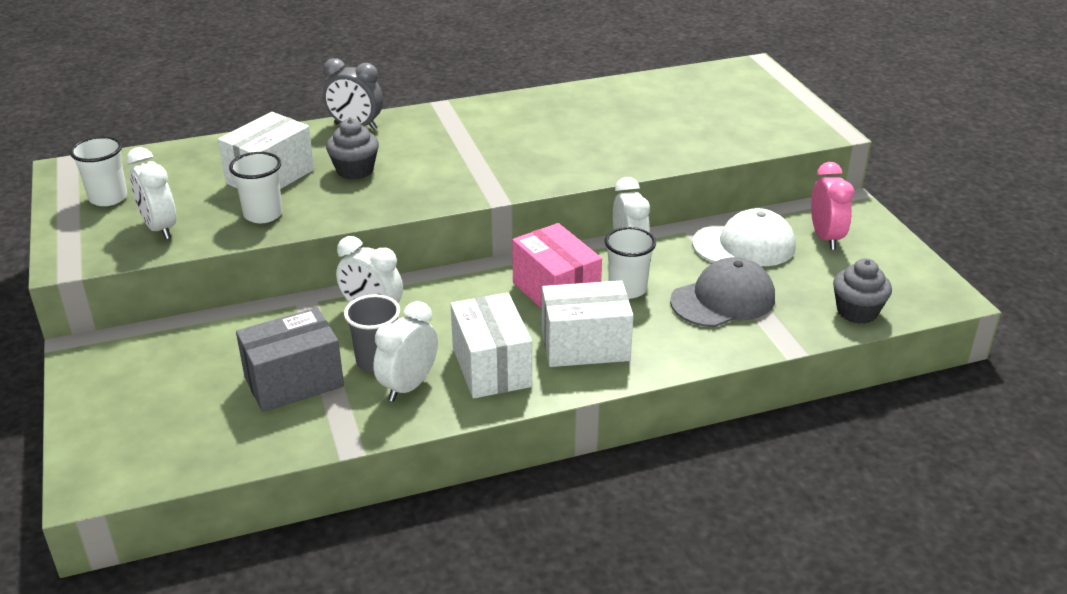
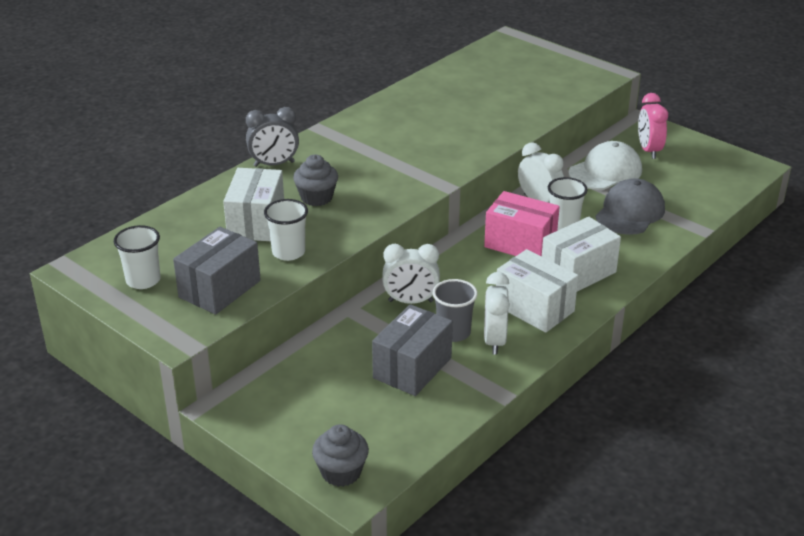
camera: 30 degrees left, 0 degrees up
white clock [126,147,176,239] -> grey box [173,227,261,315]
pink clock [811,162,854,250] -> pink clock turned 150 degrees counterclockwise [638,93,668,159]
grey cupcake [833,258,892,324] -> grey cupcake moved to [312,424,369,487]

